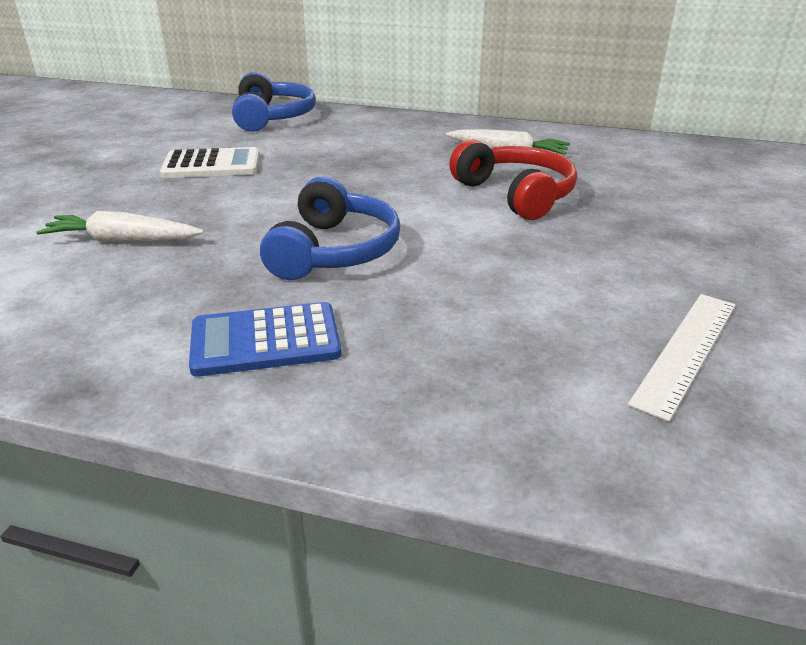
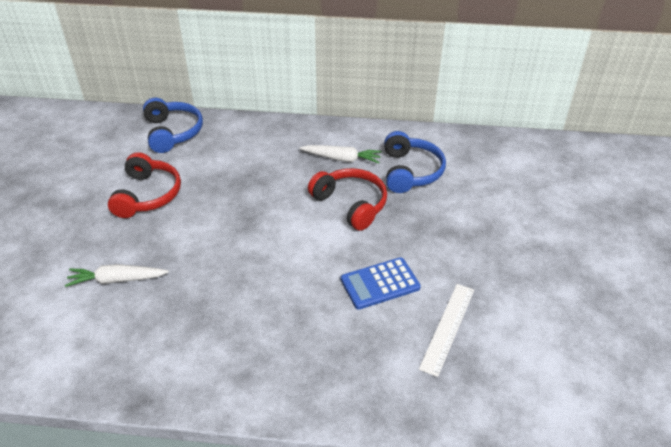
camera: 10 degrees left, 10 degrees up
white calculator [160,147,259,178] -> red headphones [108,152,181,218]
blue calculator [189,302,341,377] -> blue calculator moved to [341,257,421,310]
blue headphones [260,177,400,280] -> blue headphones moved to [384,131,446,193]

